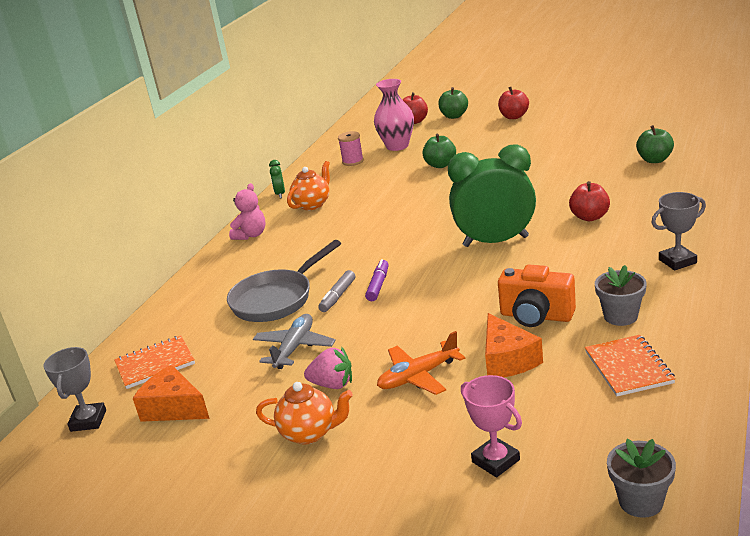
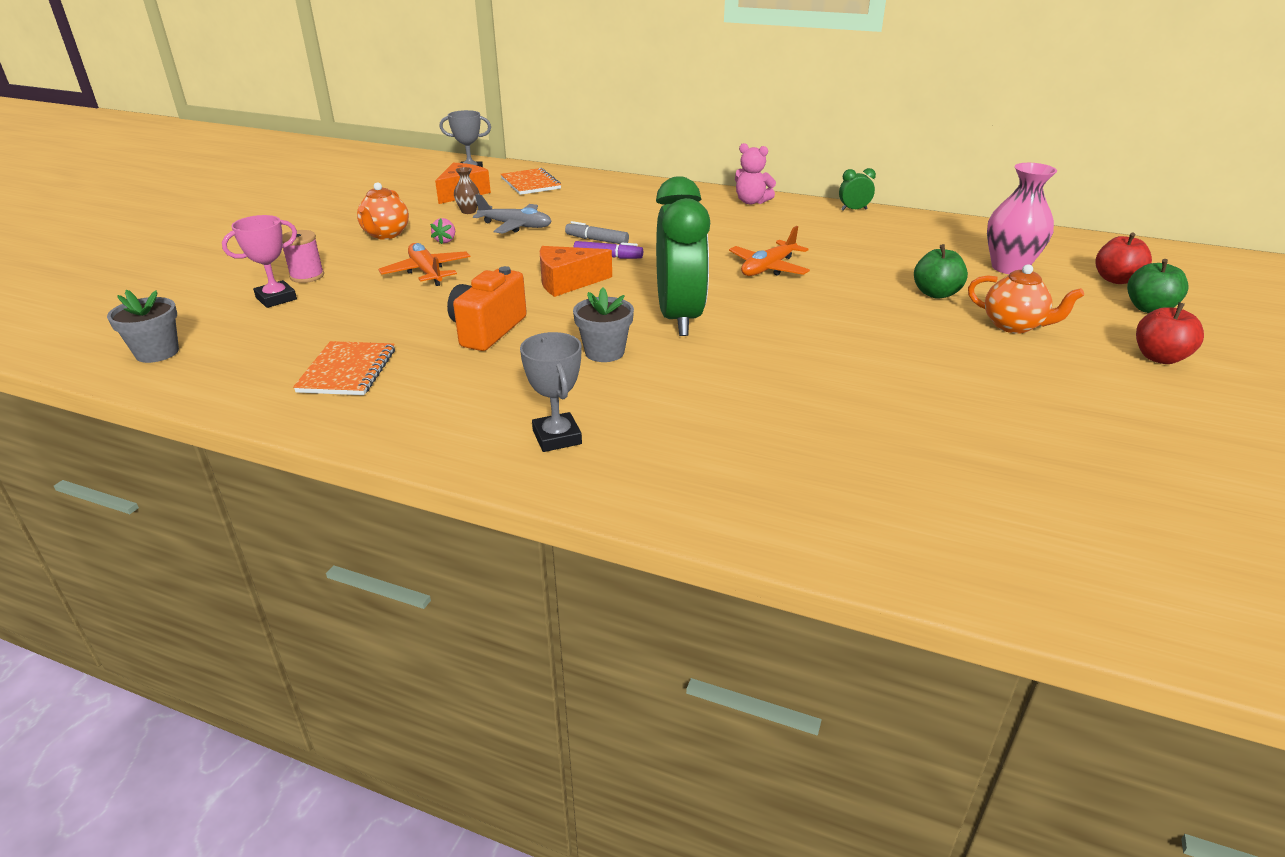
camera: 85 degrees right, 5 degrees up
grey pan [227,240,341,322] -> none
orange teapot [287,161,330,210] -> orange teapot moved to [968,264,1084,334]
pink strawberry [304,347,352,389] -> pink strawberry [430,218,455,244], size x0.65
pink spool [338,131,364,166] -> pink spool moved to [282,230,324,283]
orange cheese [485,313,543,377] -> orange cheese moved to [540,246,612,297]
red apple [569,181,610,221] -> none
orange notebook [585,335,676,396] -> orange notebook turned 75 degrees counterclockwise [293,341,395,395]
grey flower pot [595,265,647,326] -> grey flower pot moved to [573,287,634,362]
green apple [636,125,674,163] -> none
none -> brown vase [454,167,480,214]
none -> orange plane [729,226,810,276]

